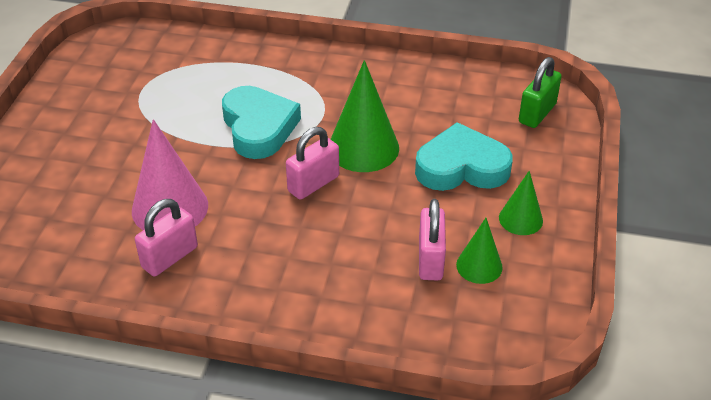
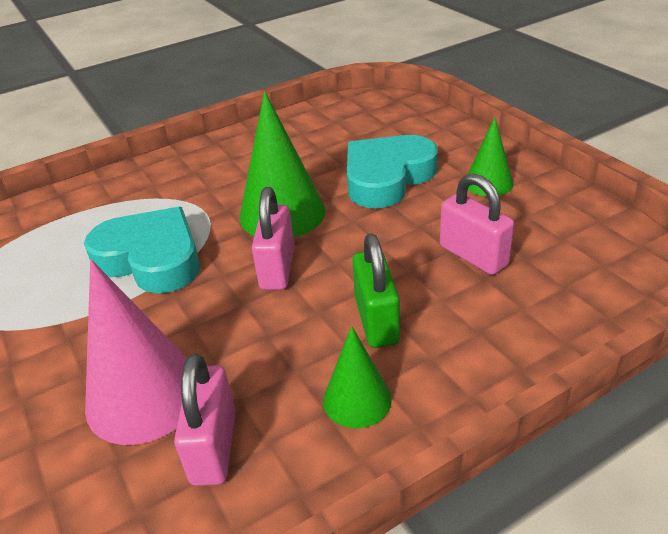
camera: 40 degrees left, 5 degrees down
green cone [456,218,503,284] -> green cone moved to [323,326,392,428]
green padlock [519,57,562,128] -> green padlock moved to [352,233,400,348]

